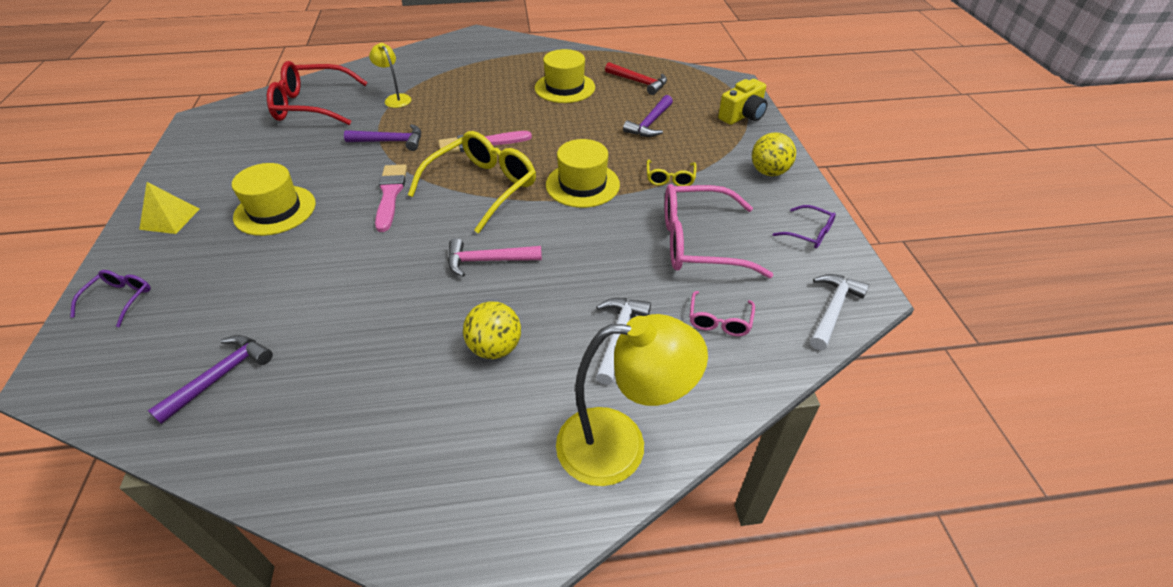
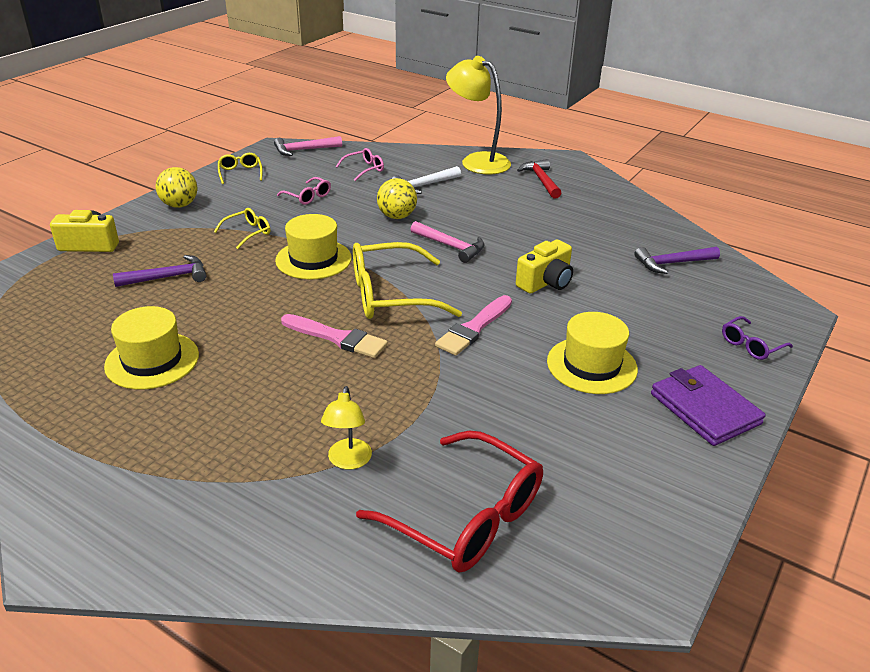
camera: 140 degrees left, 10 degrees down
yellow pyramid [139,182,200,234] -> purple wallet [651,365,765,446]
purple hammer [344,124,421,151] -> none
yellow ball [463,301,521,359] -> yellow ball moved to [377,178,417,219]
red hammer [605,62,667,95] -> red hammer moved to [517,159,561,199]
pink glasses [665,184,773,278] -> pink glasses [277,177,331,205], size x0.48
purple glasses [773,205,836,248] -> yellow glasses [218,153,263,184]
white hammer [810,274,869,350] -> pink hammer [274,136,342,156]
none -> yellow camera [516,240,573,294]

